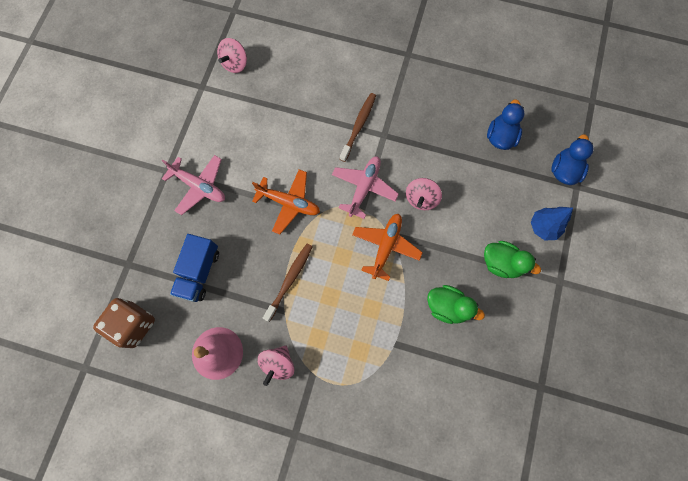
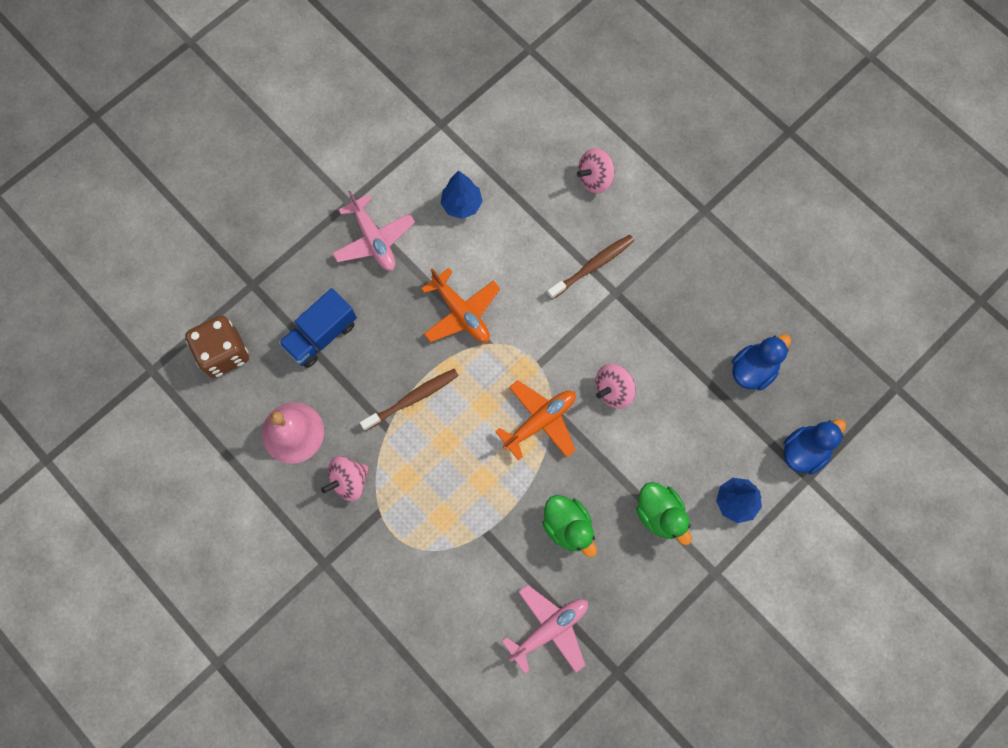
camera: 30 degrees right, 0 degrees up
pink spinning top [217,38,247,73] -> pink spinning top moved to [577,148,615,193]
pink plane [332,156,399,219] -> pink plane moved to [502,585,588,674]
none -> blue tree [441,171,483,219]

